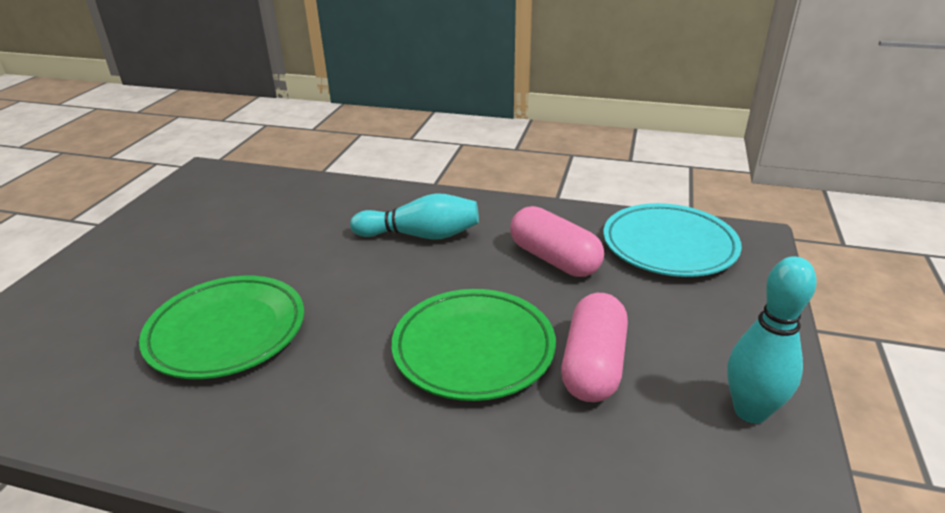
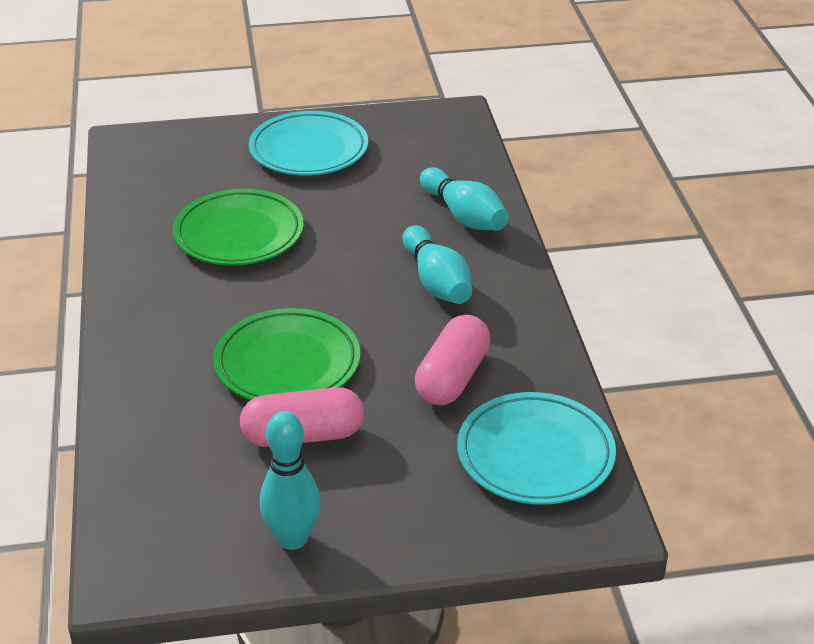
camera: 65 degrees right, 5 degrees up
none -> turquoise plate [249,111,368,175]
none -> turquoise bowling pin [420,167,509,231]

